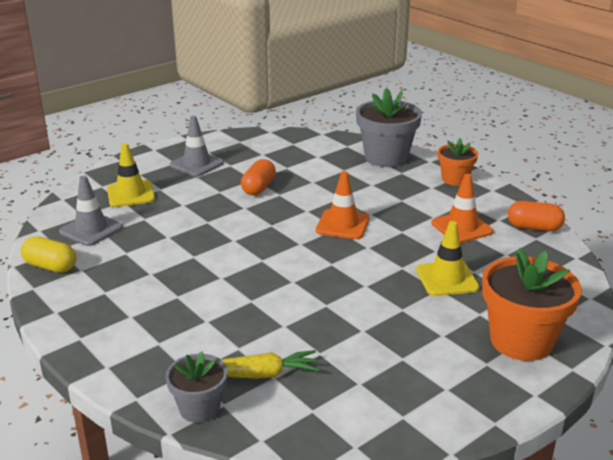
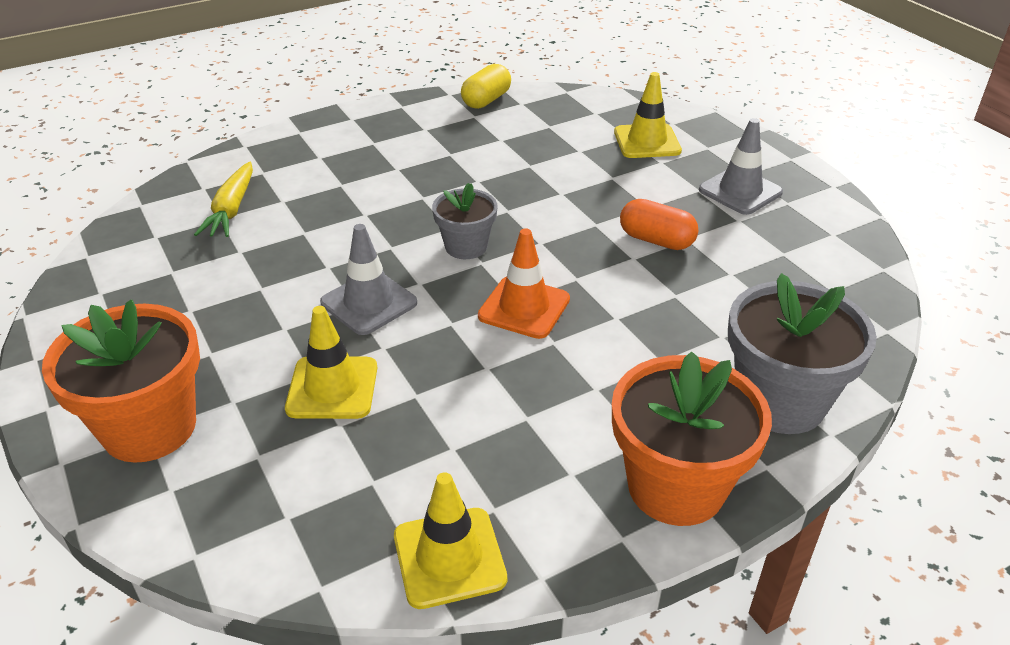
camera: 100 degrees right, 10 degrees up
grey traffic cone [59,176,123,246] -> grey traffic cone moved to [320,224,417,335]
grey flower pot [165,351,228,423] -> grey flower pot moved to [432,183,498,259]
orange traffic cone [431,174,493,243] -> none
orange flower pot [438,138,478,186] -> orange flower pot [612,351,772,526], size x1.72
orange capsule [508,201,565,231] -> yellow traffic cone [394,472,507,609]

